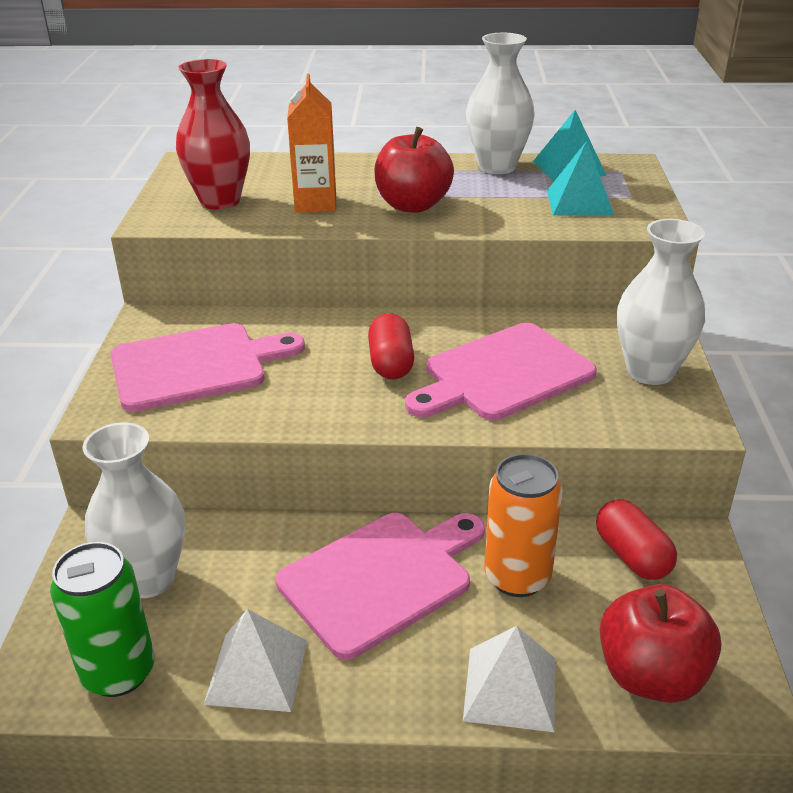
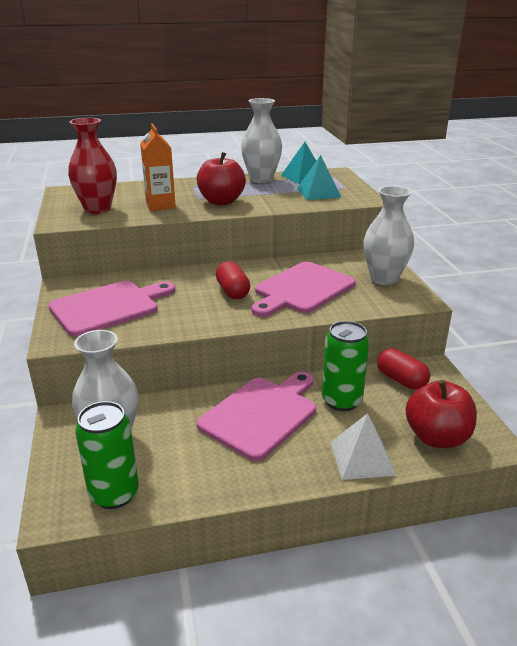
camera: 15 degrees left, 5 degrees down
white pyramid [204,609,307,712] -> none
orange can [484,454,563,597] -> green can [322,321,369,411]

